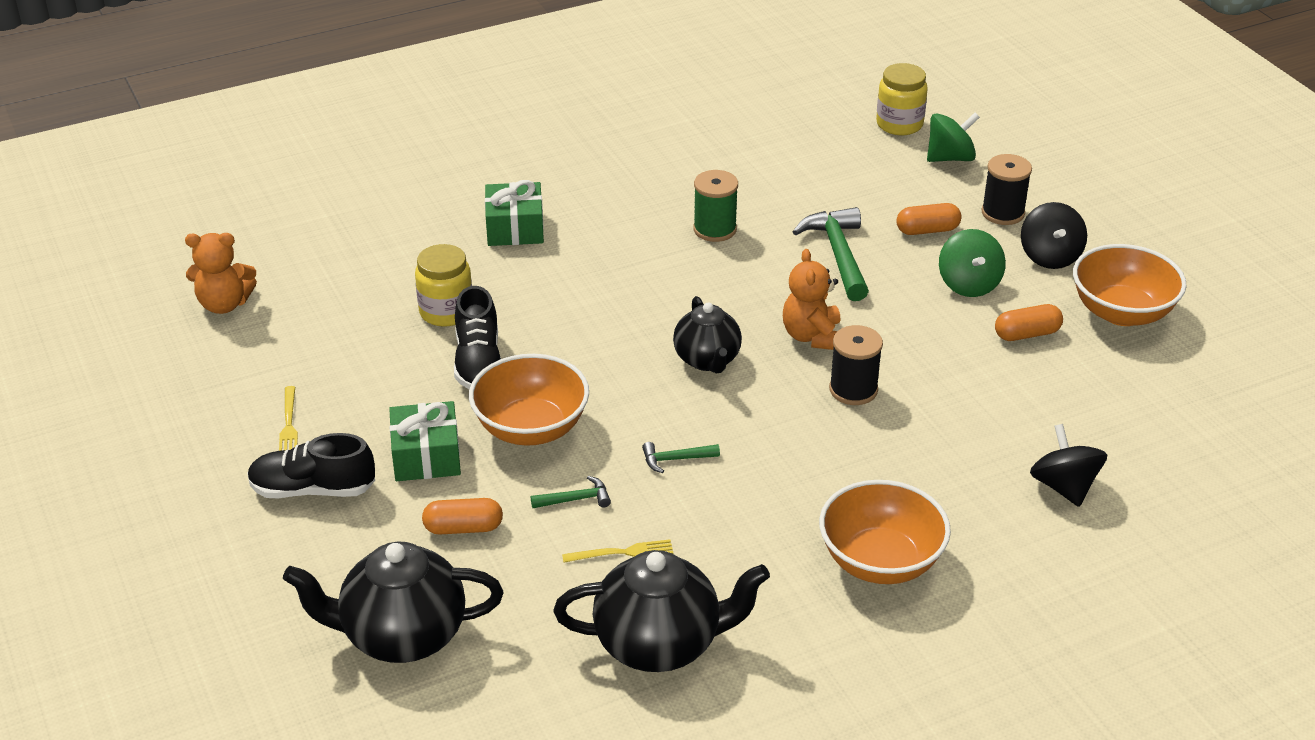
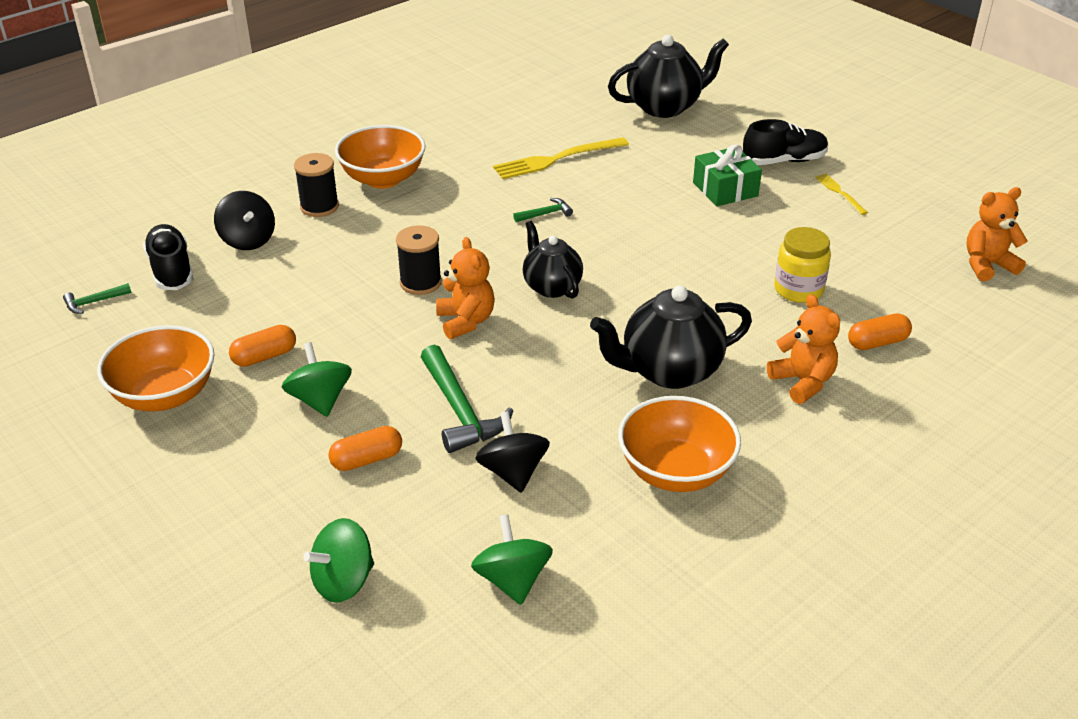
camera: 165 degrees right, 0 degrees up
orange capsule [422,498,503,535] -> orange capsule moved to [848,313,912,350]
black shoe [454,286,501,389] -> black shoe moved to [143,224,194,290]
orange bowl [469,354,589,446] -> orange bowl moved to [618,396,741,492]
green gift [485,180,544,246] -> orange teddy bear [767,295,840,404]
green hammer [531,476,611,508] -> green hammer moved to [63,283,132,314]
black teapot [554,550,770,672] -> black teapot moved to [590,285,752,389]
yellow fork [562,539,673,563] -> yellow fork [493,137,629,179], size x1.89
green spool [693,170,738,242] -> none
yellow jar [876,63,928,135] -> none
black spool [981,154,1032,225] -> black spool moved to [294,153,339,217]
black spinning top [1021,202,1087,269] -> black spinning top moved to [475,411,550,493]
none -> green spinning top [471,514,553,605]

